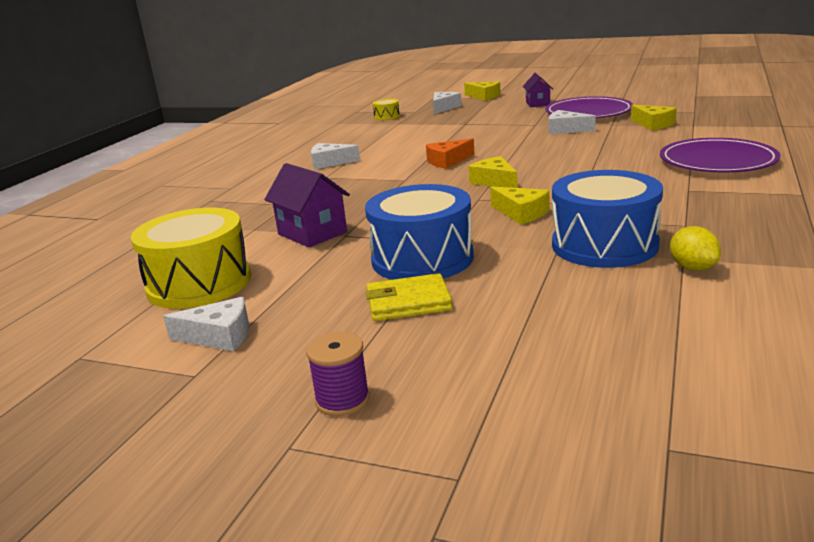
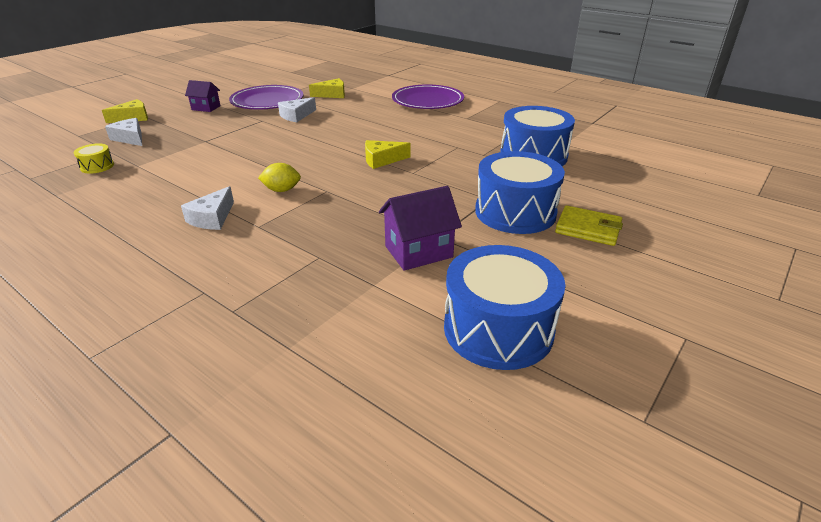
camera: 75 degrees left, 10 degrees up
yellow drum [131,208,251,309] -> blue drum [444,245,565,370]
white cheese [163,297,249,351] -> none
purple spool [306,332,370,416] -> none
yellow wallet [366,273,452,321] -> yellow wallet turned 75 degrees counterclockwise [555,206,623,246]
orange cheese [426,138,475,169] -> none
yellow cheese [490,186,549,225] -> none
yellow lemon [670,226,721,271] -> yellow lemon moved to [258,163,301,192]

